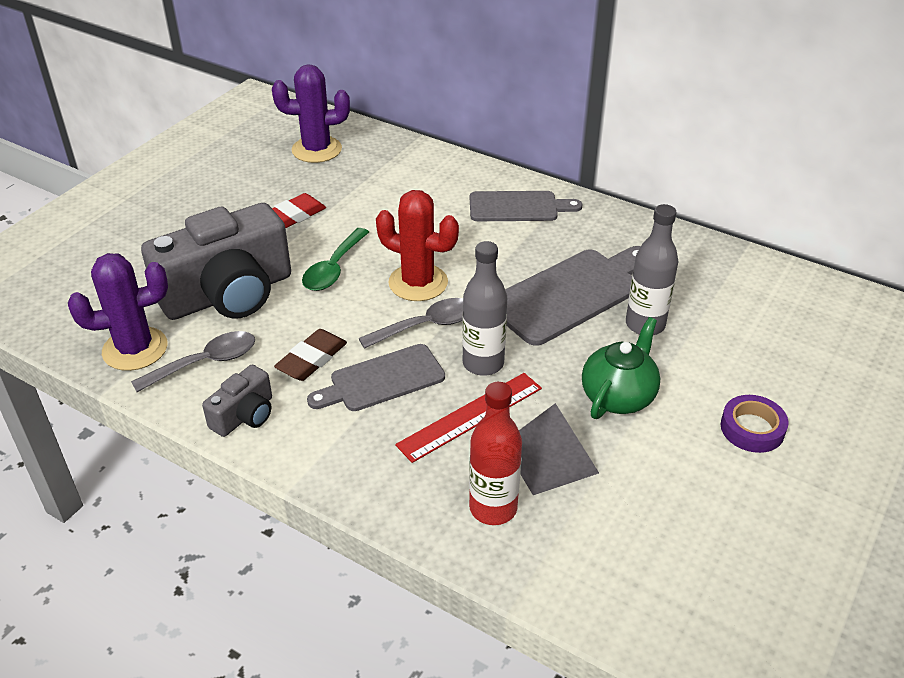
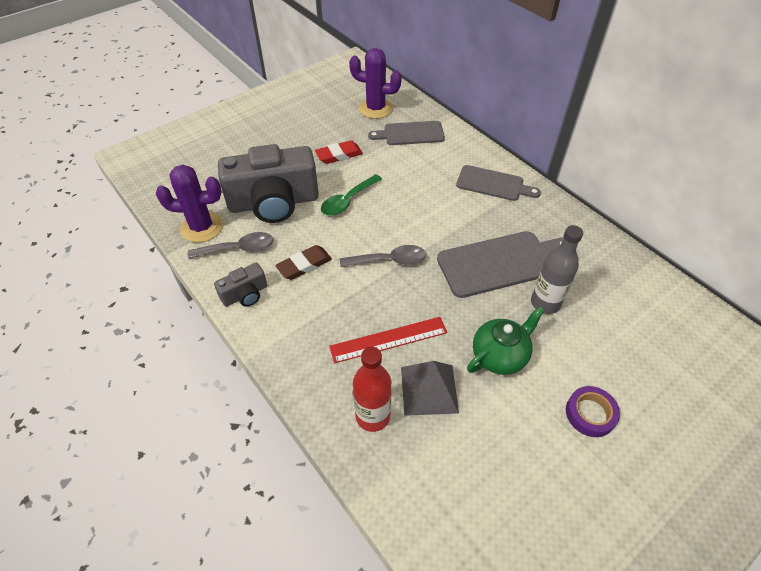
camera: 20 degrees right, 10 degrees up
grey cutting board [307,344,445,411] -> grey cutting board moved to [368,121,445,145]
red cactus [376,190,459,301] -> none
grey bottle [462,241,507,376] -> none

